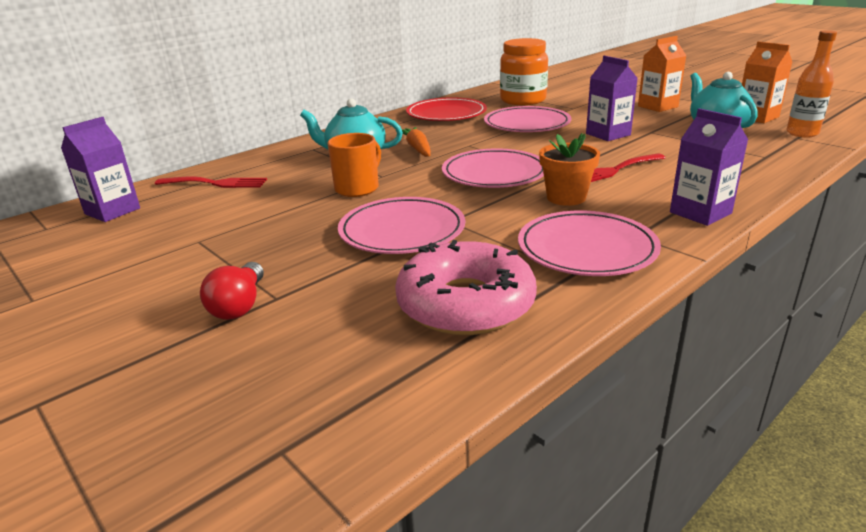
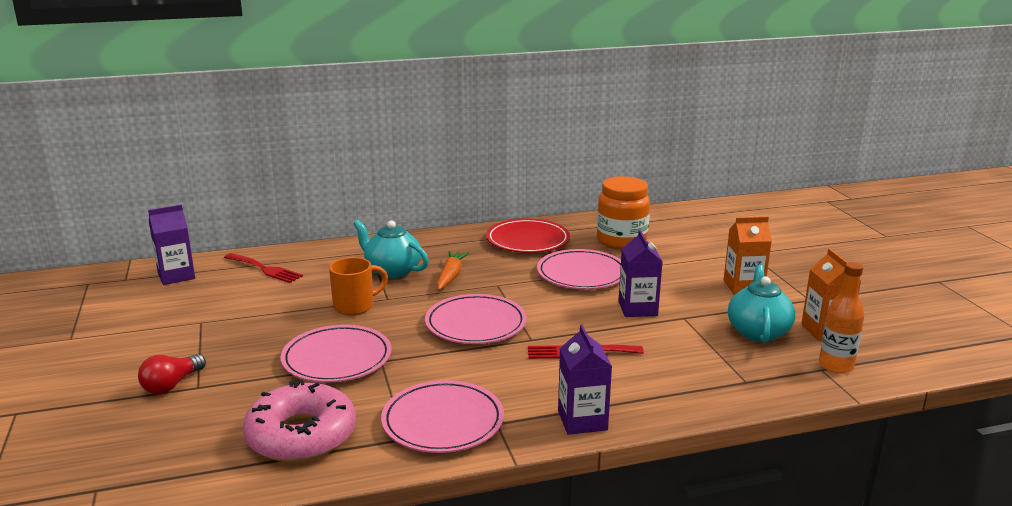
camera: 25 degrees right, 5 degrees down
orange flower pot [539,133,600,206] -> none

